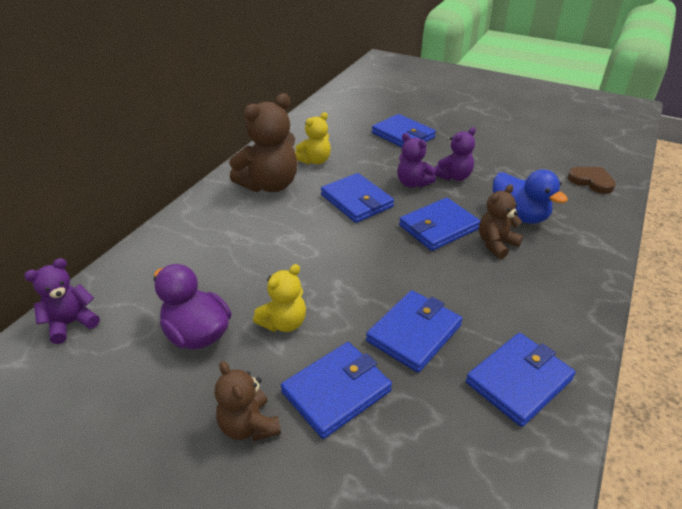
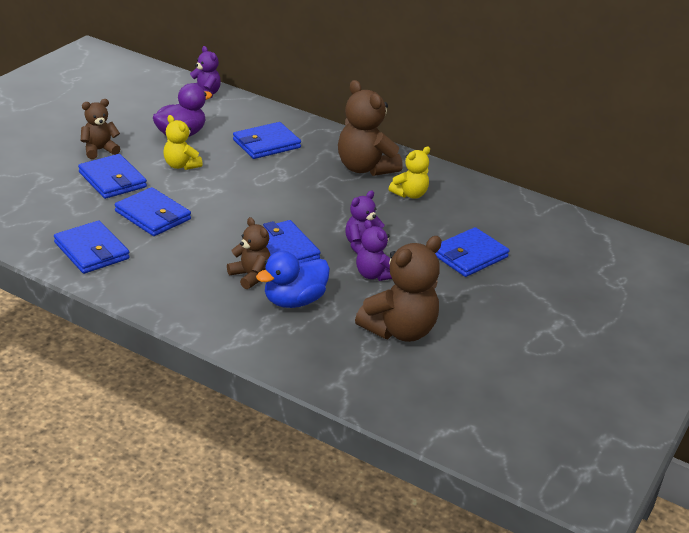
camera: 90 degrees right, 5 degrees down
yellow teddy bear [295,112,331,164] -> yellow teddy bear turned 90 degrees counterclockwise [388,147,430,199]
blue wallet [321,173,394,223] -> blue wallet moved to [233,122,301,159]
brown heart [568,167,616,194] -> none
none -> brown teddy bear [355,236,442,342]

